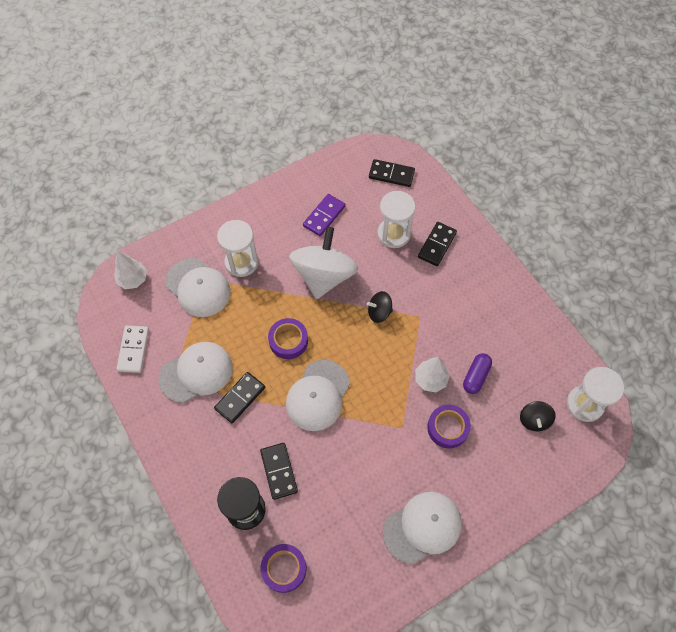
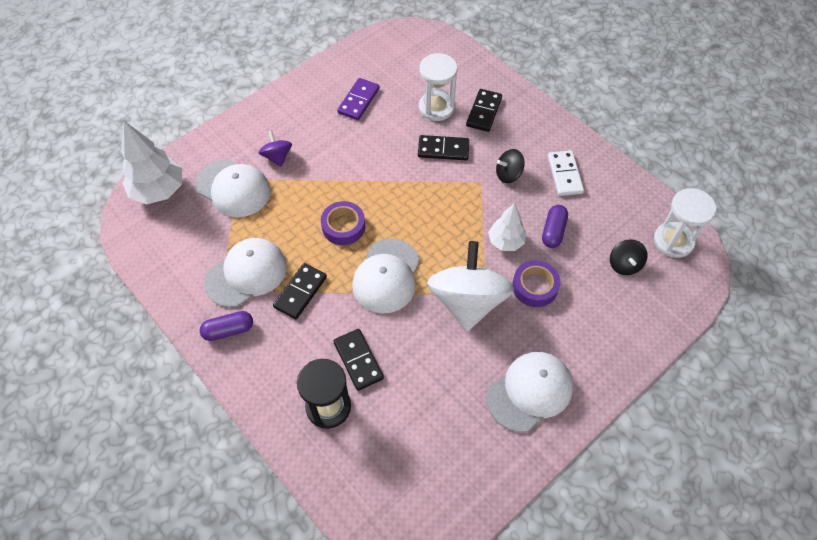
camera: 10 degrees left, 5 degrees down
white tree [114,251,147,289] -> white tree [121,121,182,204], size x1.62
white domino [116,325,149,373] -> white domino moved to [548,150,584,196]
white hourglass [217,220,259,277] -> purple spinning top [259,131,292,167]
purple tape [261,544,306,593] -> none
white spinning top [289,227,358,299] -> white spinning top moved to [427,241,514,332]
black spinning top [367,291,393,323] -> black spinning top moved to [496,149,525,183]
black domino [369,159,415,187] -> black domino moved to [418,135,469,160]
none -> purple capsule [200,311,253,341]

